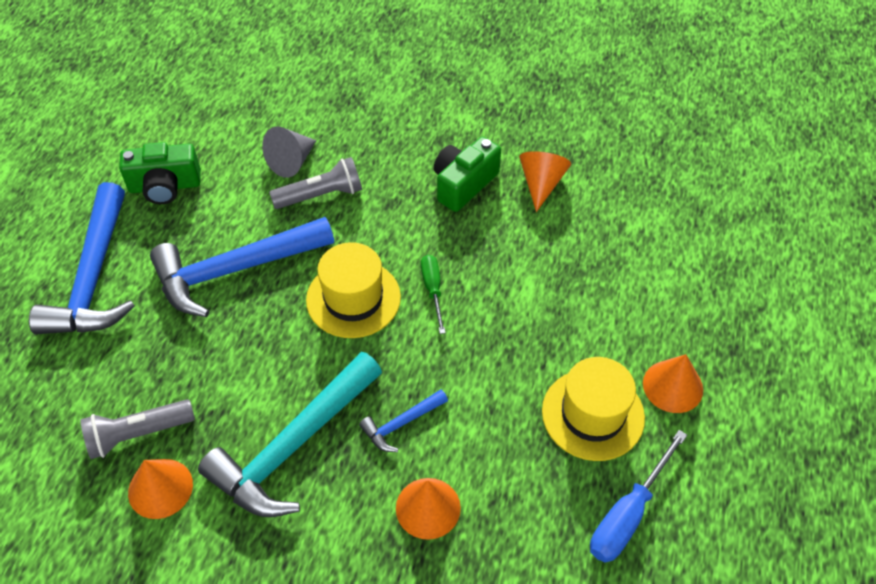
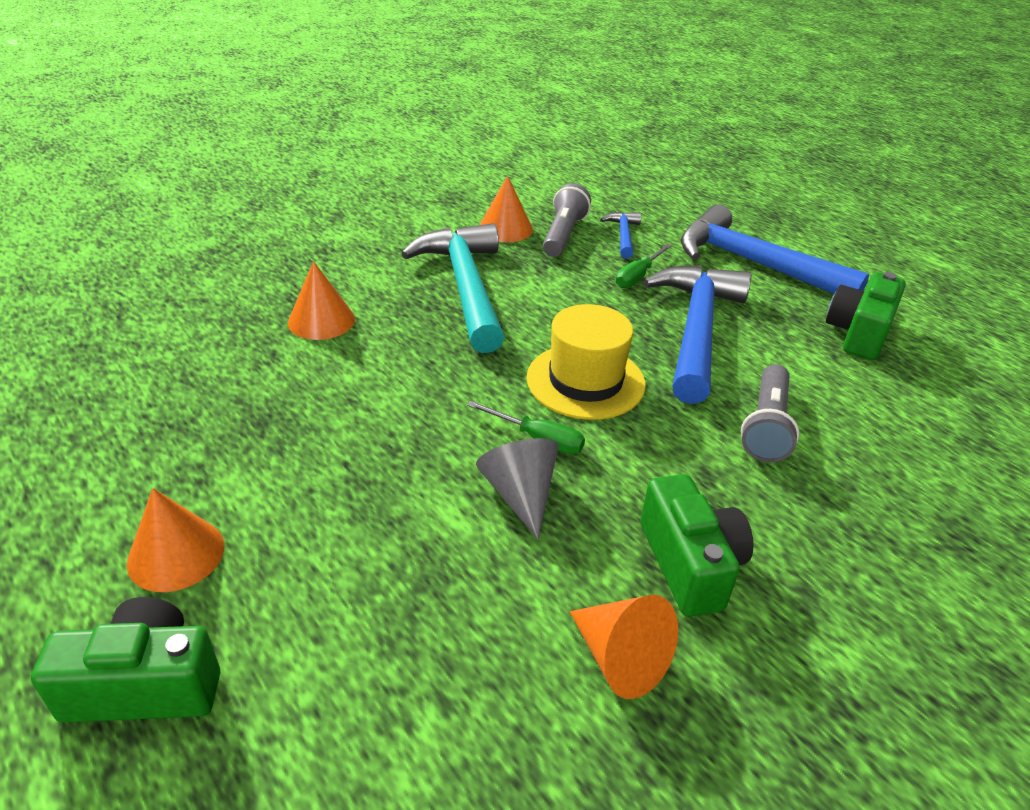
camera: 125 degrees right, 15 degrees down
grey cone [262,127,316,178] -> grey cone moved to [476,438,558,539]
blue hammer [359,389,448,452] -> blue hammer moved to [600,211,641,259]
yellow hat [542,357,645,461] -> none
blue screwdriver [590,430,687,563] -> none
none -> green camera [31,597,220,723]
none -> green screwdriver [616,244,672,288]

